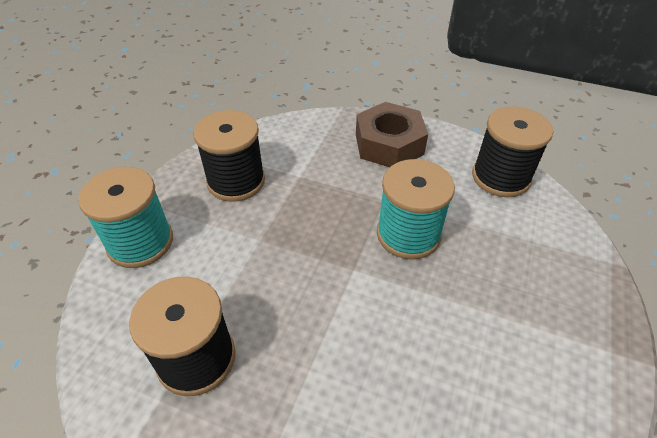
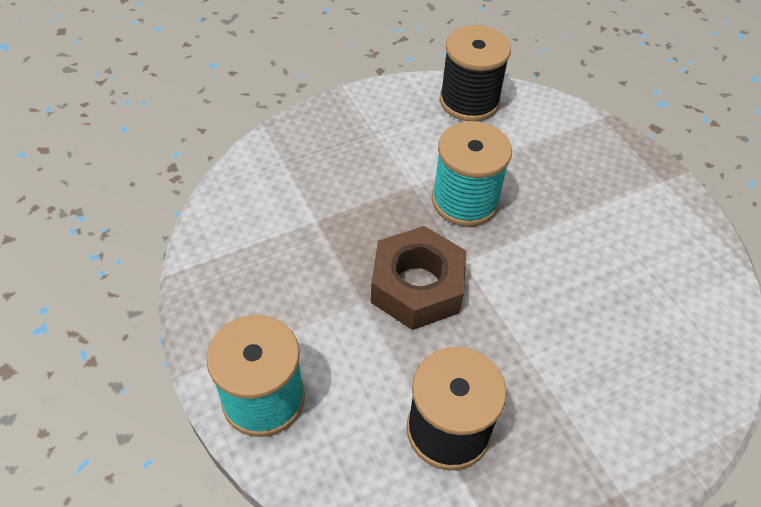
camera: 50 degrees left, 5 degrees up
black spool [193,110,265,202] -> none
brown nut [356,102,428,167] -> brown nut moved to [371,226,466,330]

